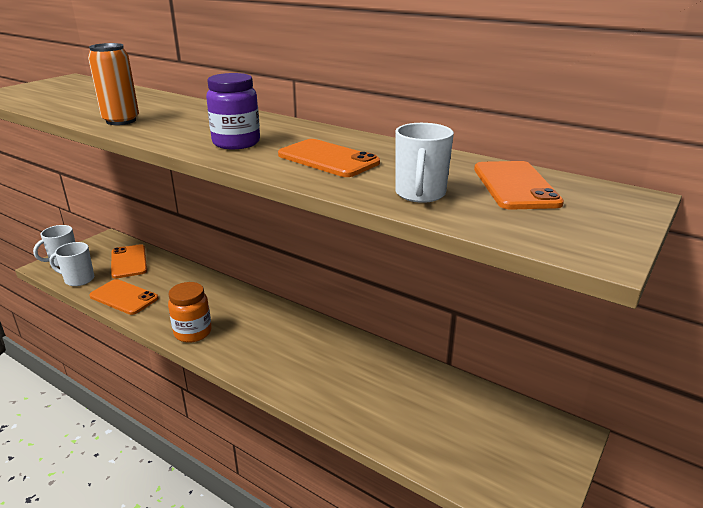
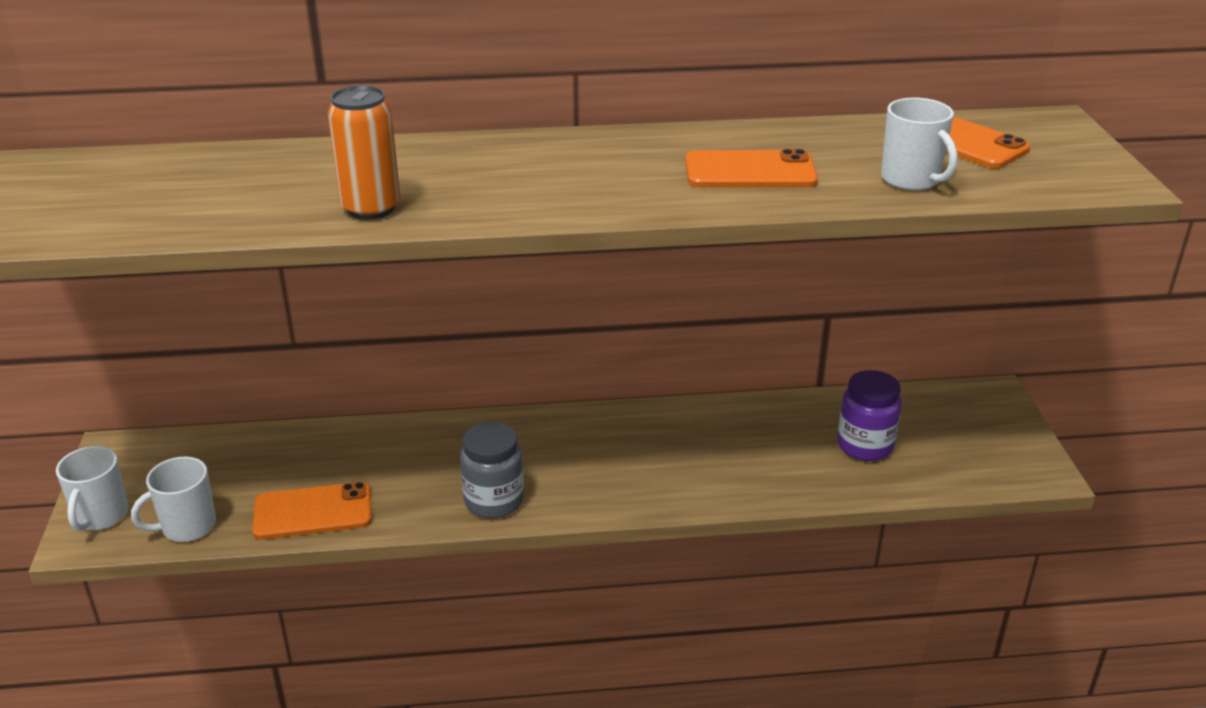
camera: 40 degrees left, 5 degrees up
orange phone [111,244,147,279] -> none
orange jar [168,282,212,343] -> grey jar [460,422,524,518]
purple jar [206,73,260,149] -> purple jar moved to [837,370,902,461]

